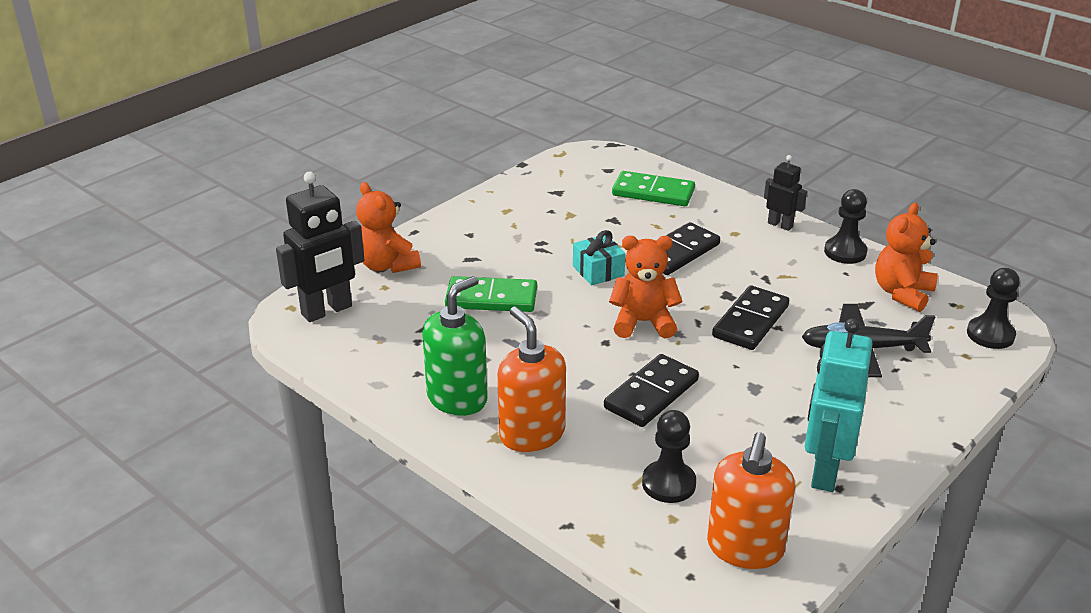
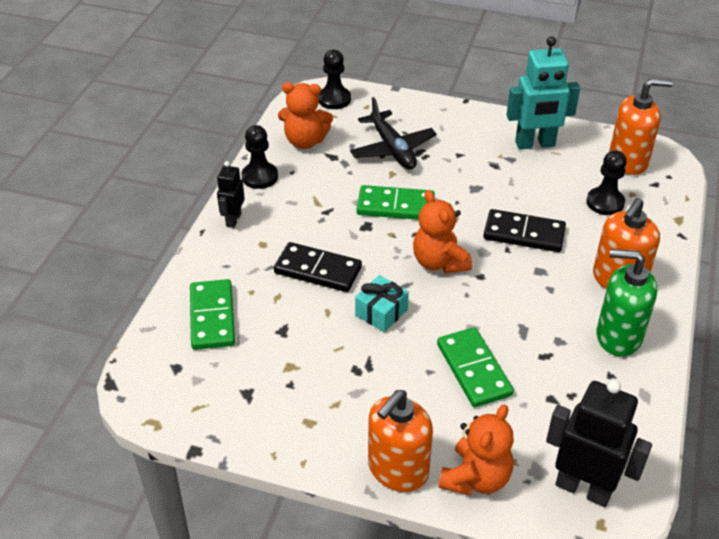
camera: 115 degrees left, 10 degrees up
black domino [712,285,789,350] -> green domino [357,185,435,220]
none -> orange soap dispenser [368,390,433,492]

